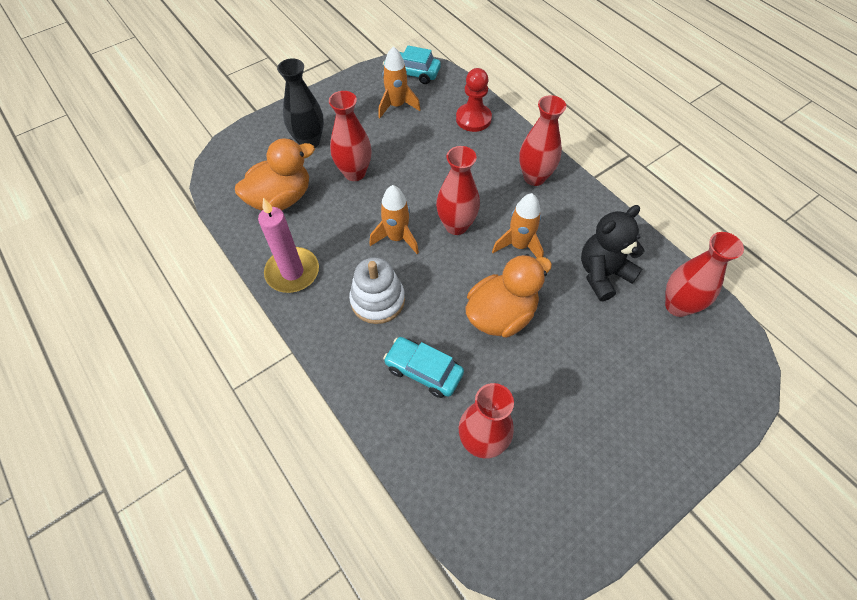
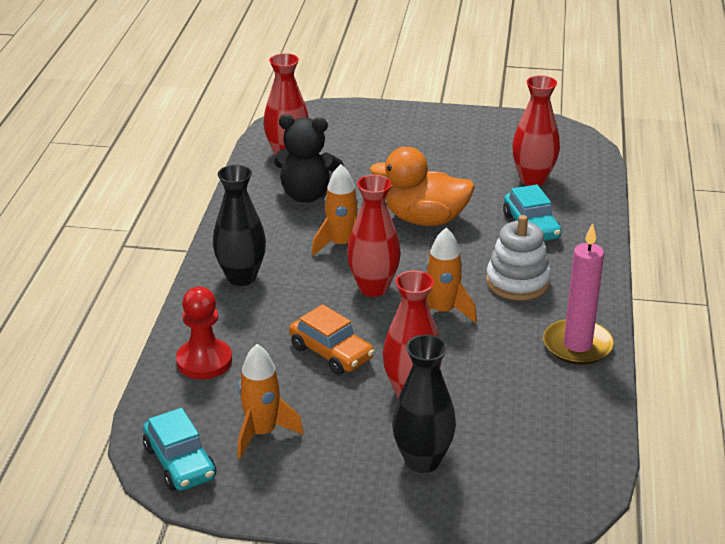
camera: 135 degrees left, 25 degrees down
orange duck [235,138,315,211] -> none
red vase [519,95,566,186] -> black vase [213,165,266,286]
none -> orange car [289,304,374,375]

